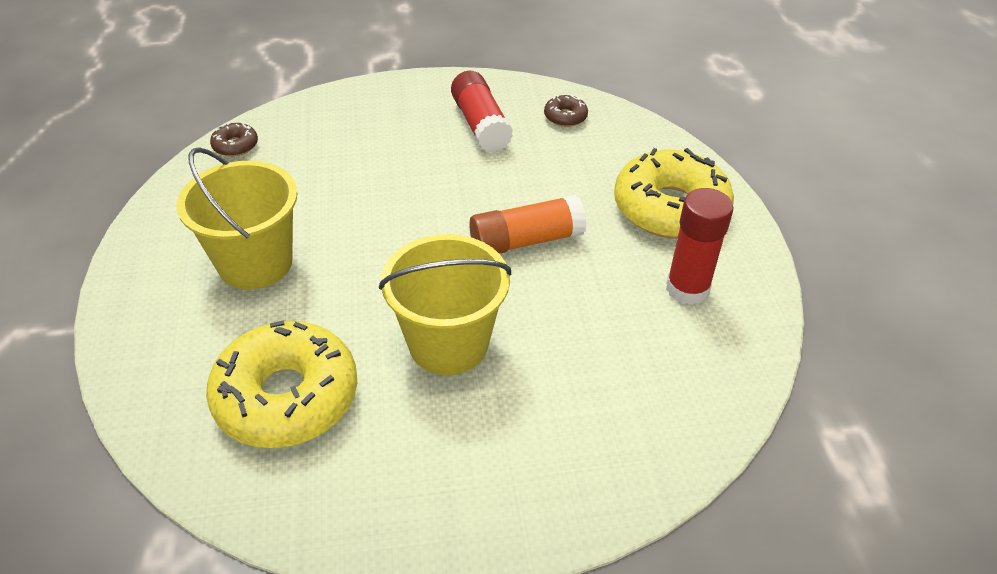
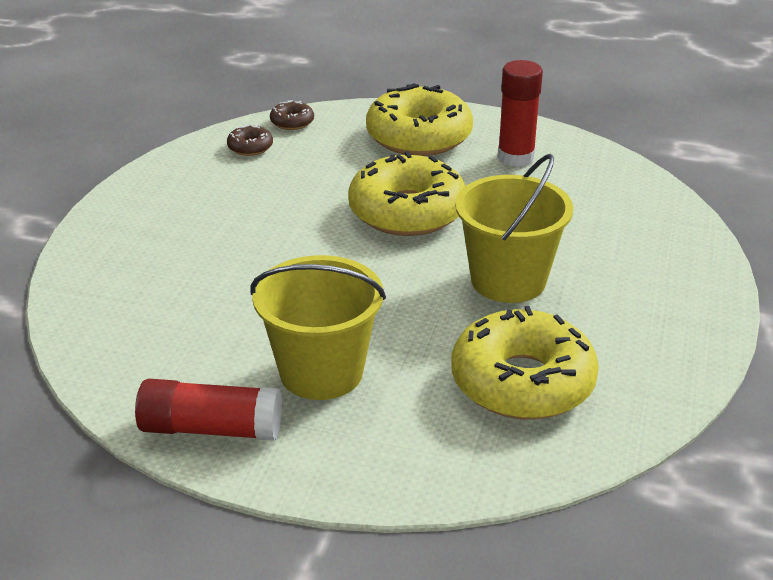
camera: 65 degrees left, 10 degrees down
brown donut [210,122,258,157] -> brown donut moved to [270,100,314,130]
red glue stick [451,71,513,153] -> red glue stick moved to [135,379,282,441]
orange glue stick [469,195,587,254] -> yellow donut [348,151,465,236]

